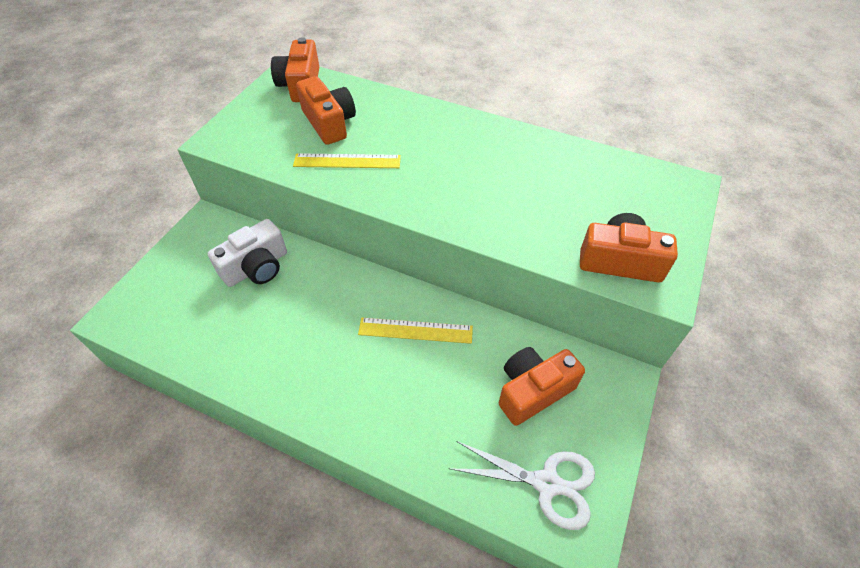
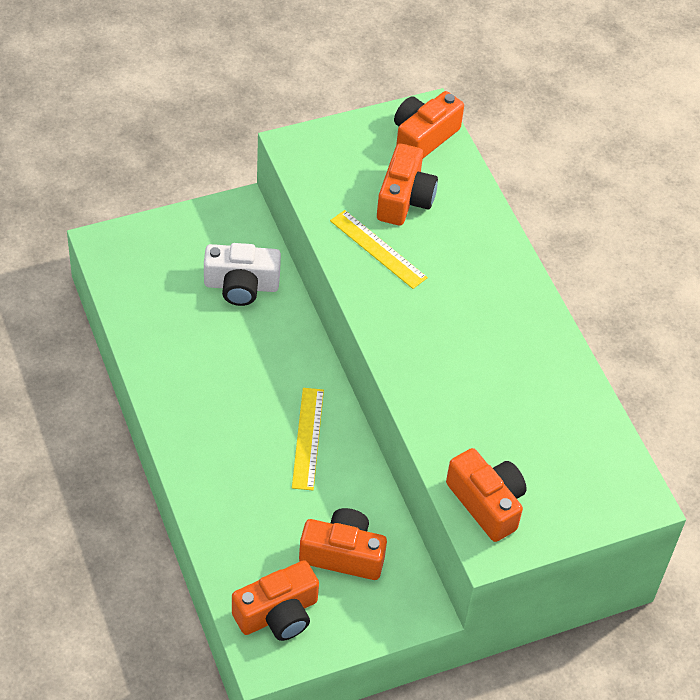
camera: 40 degrees right, 0 degrees up
yellow ruler [358,318,473,344] -> yellow ruler turned 45 degrees clockwise [292,388,324,490]
white scissors [449,441,595,530] -> orange camera [232,560,319,641]

